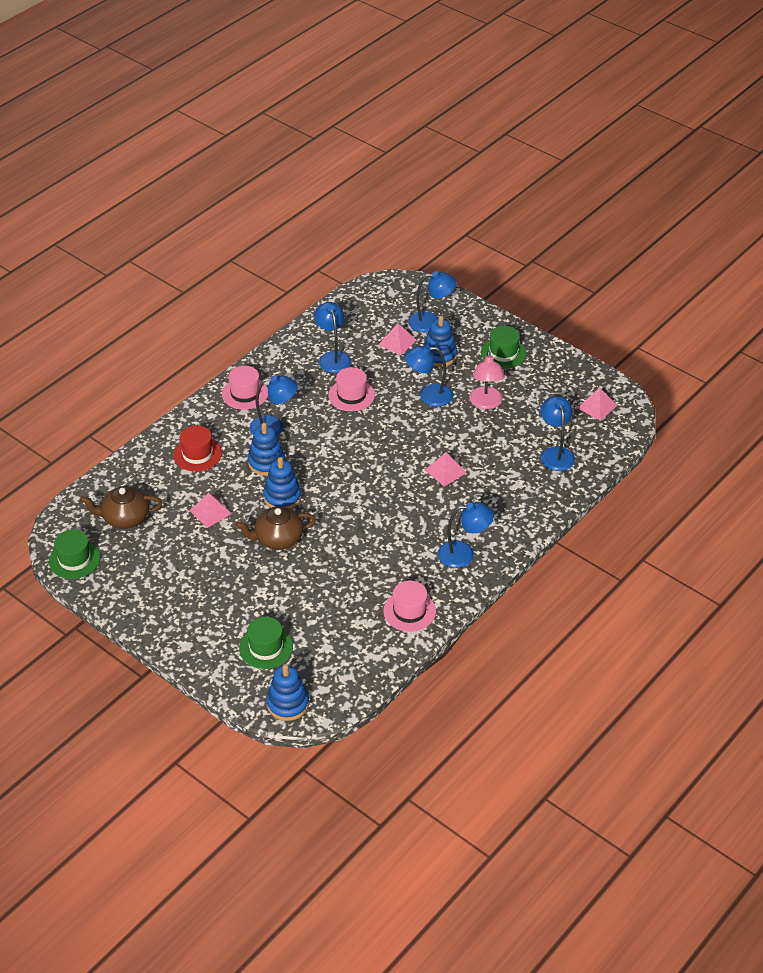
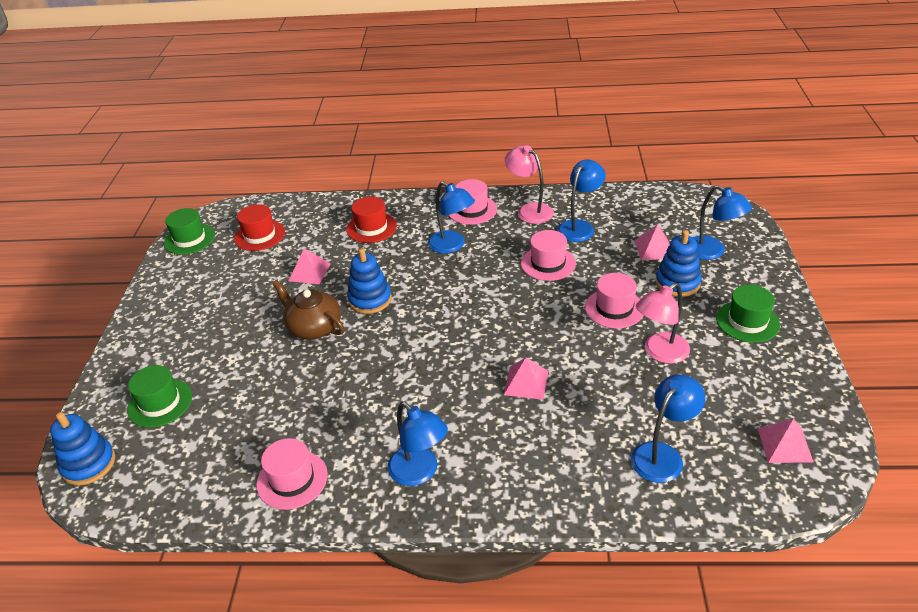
camera: 55 degrees right, 5 degrees down
brown teapot [80,486,162,529] -> red hat [234,204,285,251]
blue stacking toy [248,423,285,476] -> none
blue lamp [405,345,453,407] -> pink hat [585,273,644,328]
none -> pink lamp [505,145,554,224]

